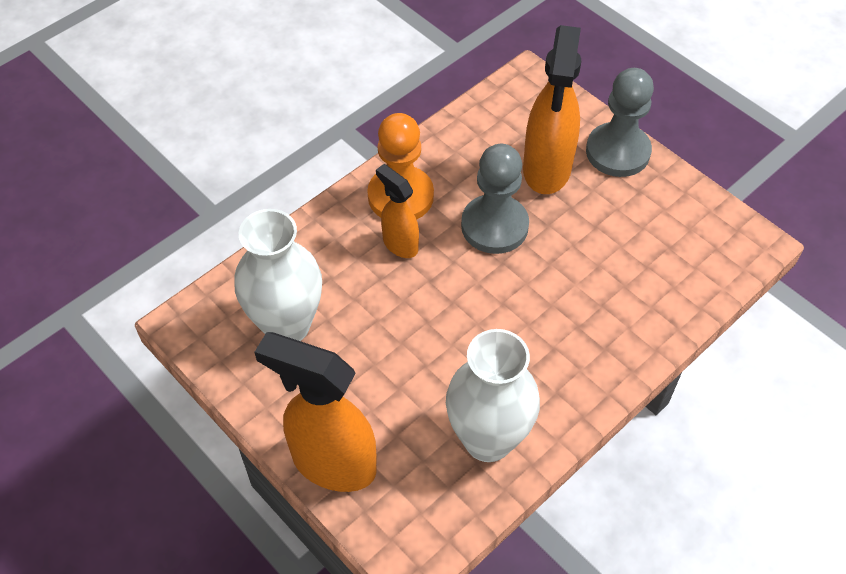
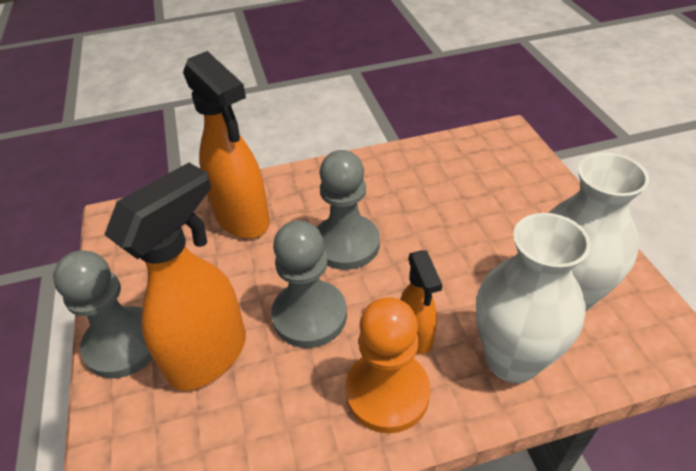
camera: 150 degrees left, 10 degrees down
orange spray bottle [254,332,377,492] -> orange spray bottle moved to [183,51,270,239]
white vase [446,329,540,462] -> white vase moved to [476,213,591,383]
none -> grey pawn [317,150,380,270]

